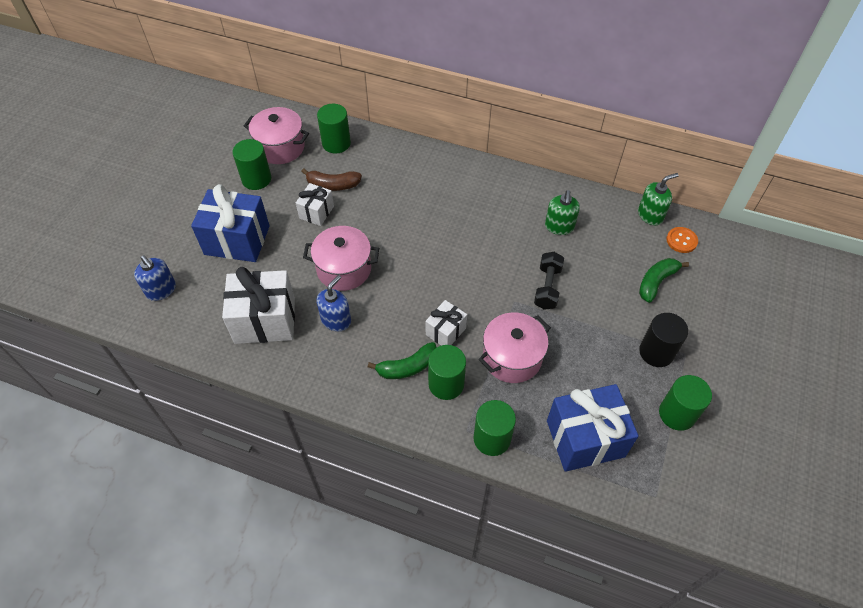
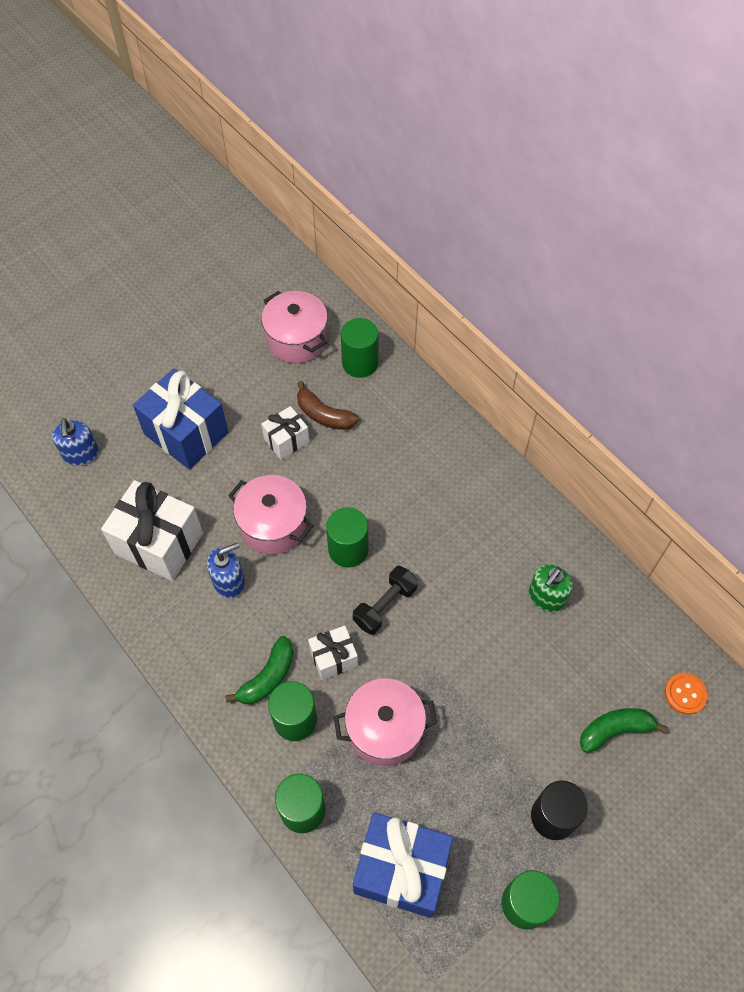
camera: 30 degrees right, 5 degrees up
green cylinder [232,139,271,190] -> green cylinder moved to [326,507,368,568]
green banana [368,342,437,379] -> green banana turned 60 degrees counterclockwise [225,636,294,704]
black dumbbell [534,252,564,310] -> black dumbbell moved to [353,566,418,635]
green soap dispenser [638,173,679,226] -> none

